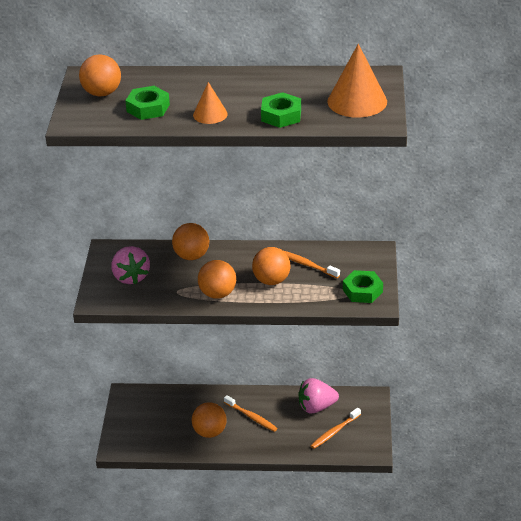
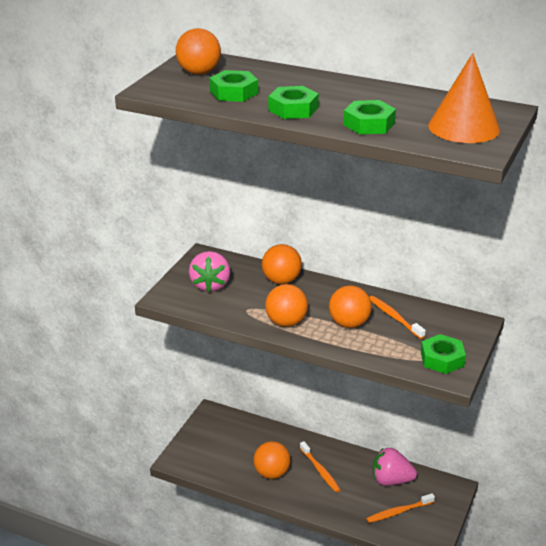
camera: 20 degrees right, 5 degrees down
orange cone [193,82,228,124] -> green nut [268,86,319,119]

